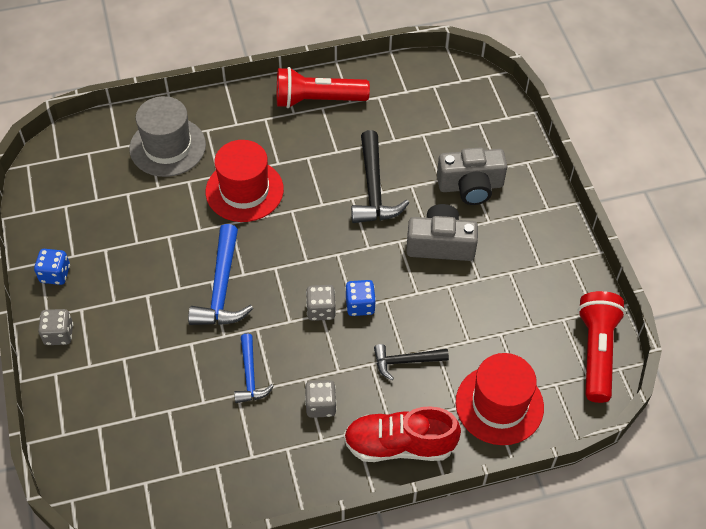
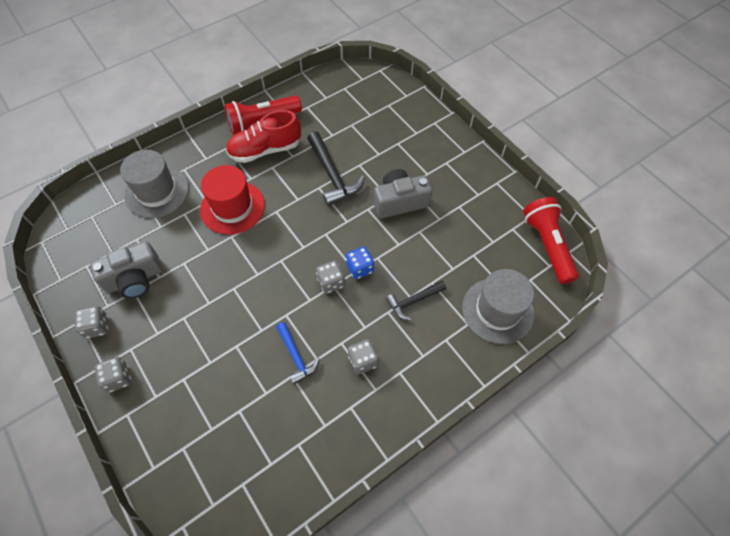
camera: 20 degrees left, 5 degrees up
blue dice [34,249,70,285] -> grey dice [75,306,108,339]
blue hammer [188,224,253,325] -> none
red shoe [344,406,461,462] -> red shoe moved to [226,110,301,163]
grey camera [437,147,507,205] -> grey camera moved to [90,241,163,298]
red hat [456,353,544,445] -> grey hat [462,269,535,344]

